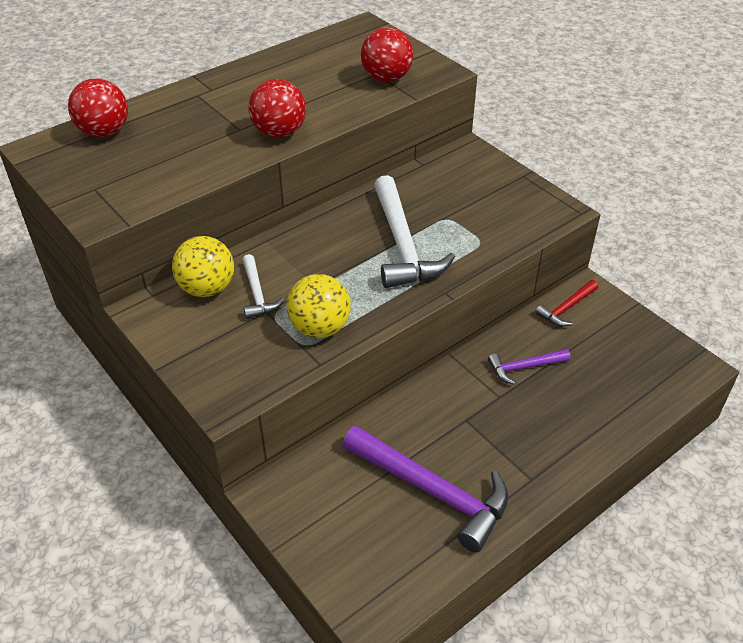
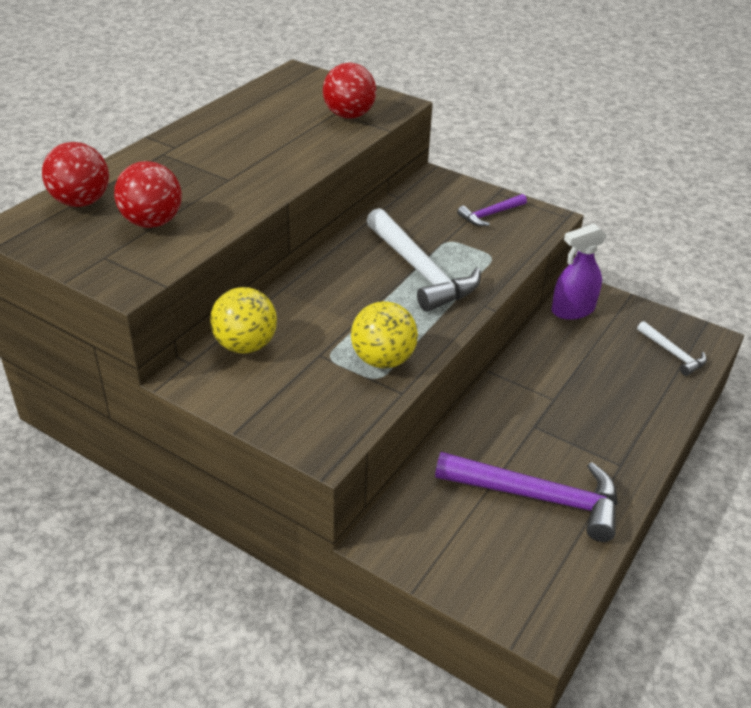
camera: 20 degrees left, 5 degrees down
white hammer [242,254,284,319] -> white hammer moved to [637,321,707,376]
red ball [249,79,306,138] -> red ball moved to [114,161,182,228]
purple hammer [488,349,571,385] -> purple hammer moved to [457,194,527,226]
red hammer [535,280,598,327] -> purple spray bottle [551,224,607,320]

